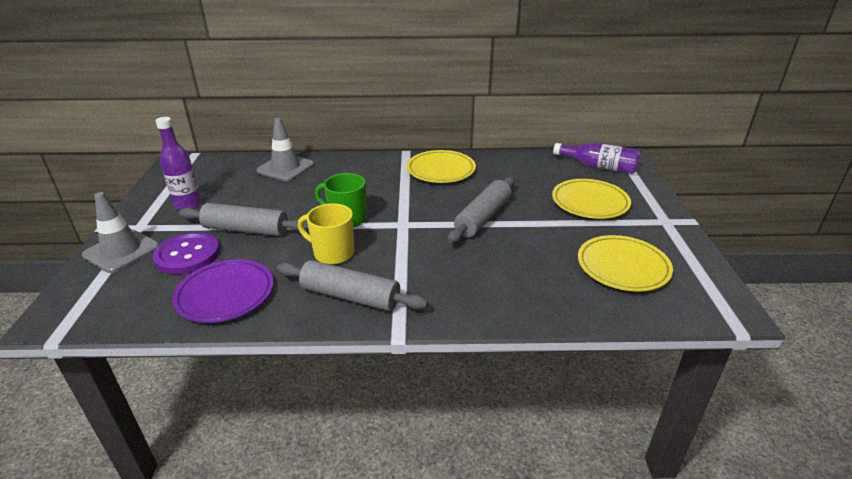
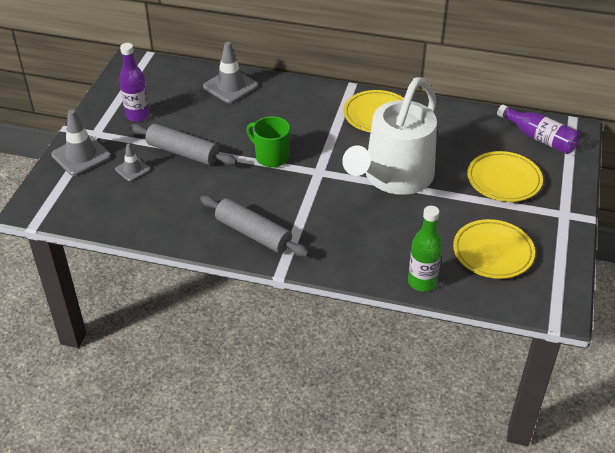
camera: 15 degrees right, 10 degrees up
purple button [153,232,220,274] -> grey traffic cone [115,143,150,181]
purple plate [172,259,274,323] -> none
yellow mug [298,203,354,265] -> none
grey rolling pin [448,177,515,243] -> white watering can [342,77,437,195]
none -> green bottle [408,206,442,291]

